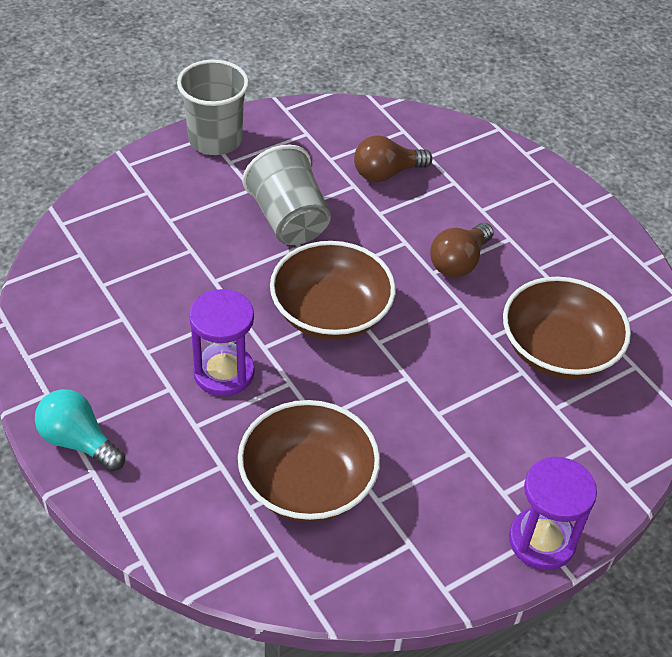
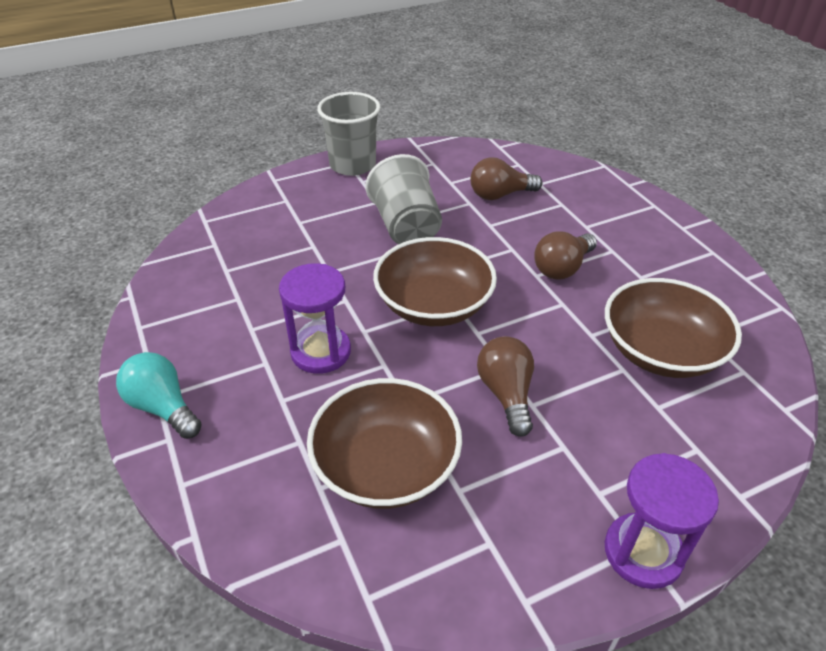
camera: 10 degrees right, 5 degrees down
none -> brown light bulb [477,336,534,437]

